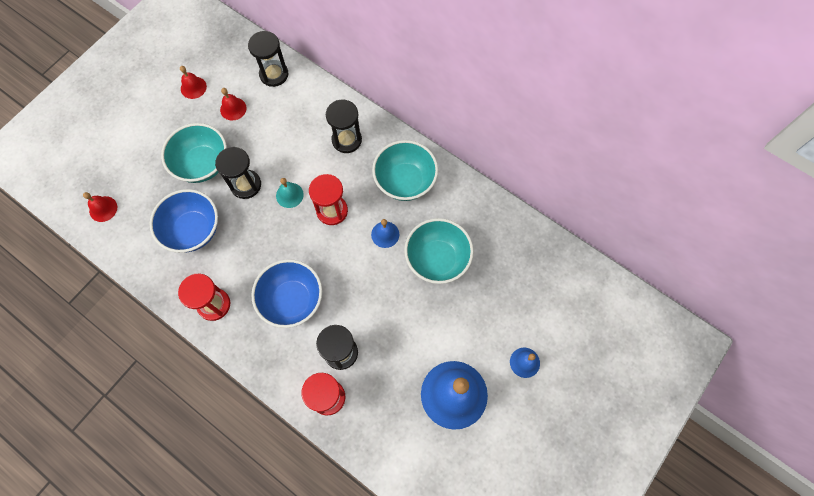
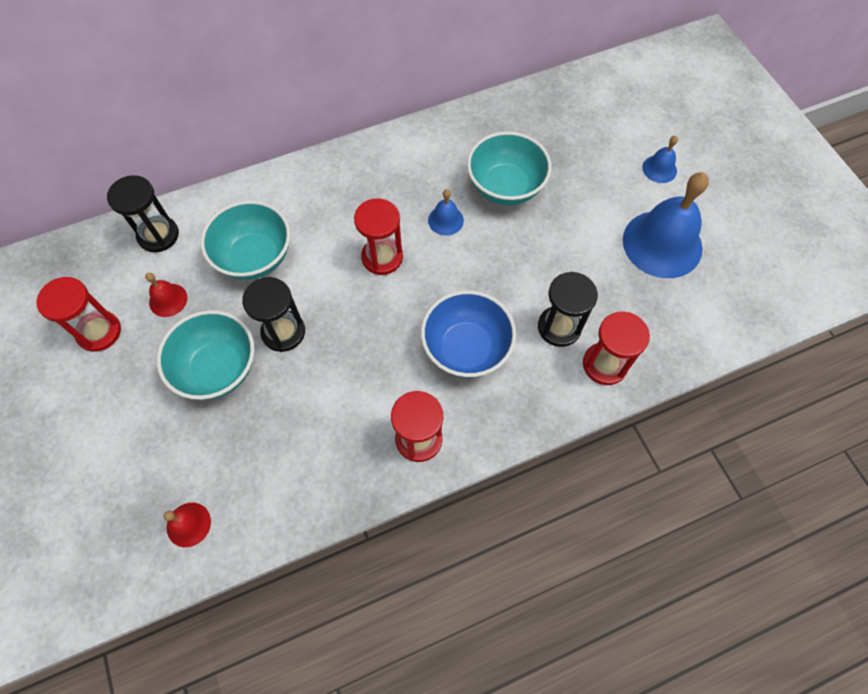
camera: 60 degrees left, 5 degrees down
blue bowl [150,189,218,253] -> none
red bell [180,66,207,99] -> red hourglass [36,277,121,352]
turquoise bell [276,178,304,208] -> none
black hourglass [326,100,362,153] -> none
turquoise bowl [372,140,438,201] -> turquoise bowl moved to [200,200,291,280]

